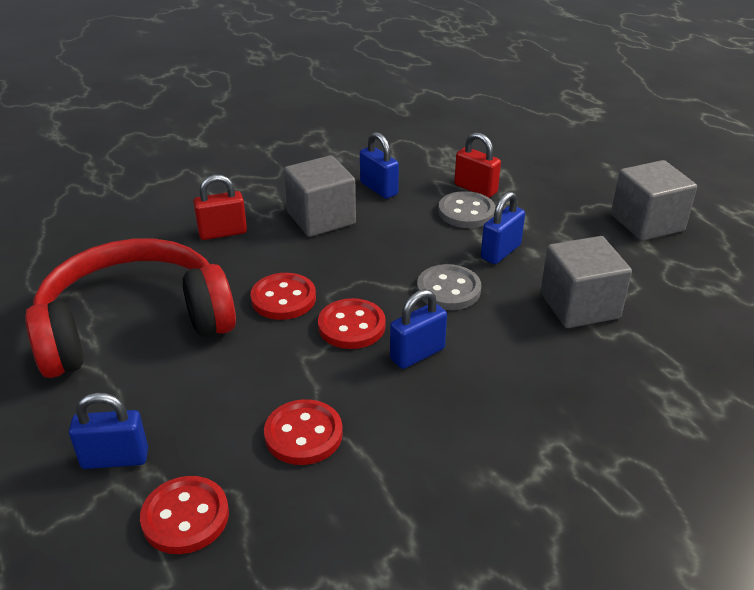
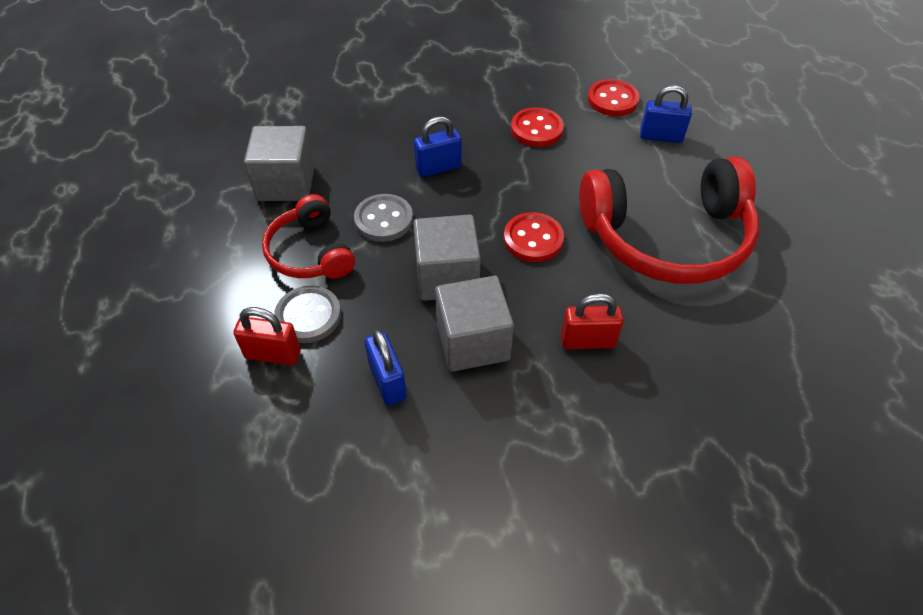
camera: 165 degrees left, 15 degrees up
red button [318,298,386,349] -> none
red padlock [454,133,501,198] -> red padlock turned 45 degrees counterclockwise [233,307,301,365]
blue padlock [481,191,525,264] -> red headphones [262,194,355,279]
grey cube [611,160,697,241] -> grey cube moved to [413,214,481,301]

